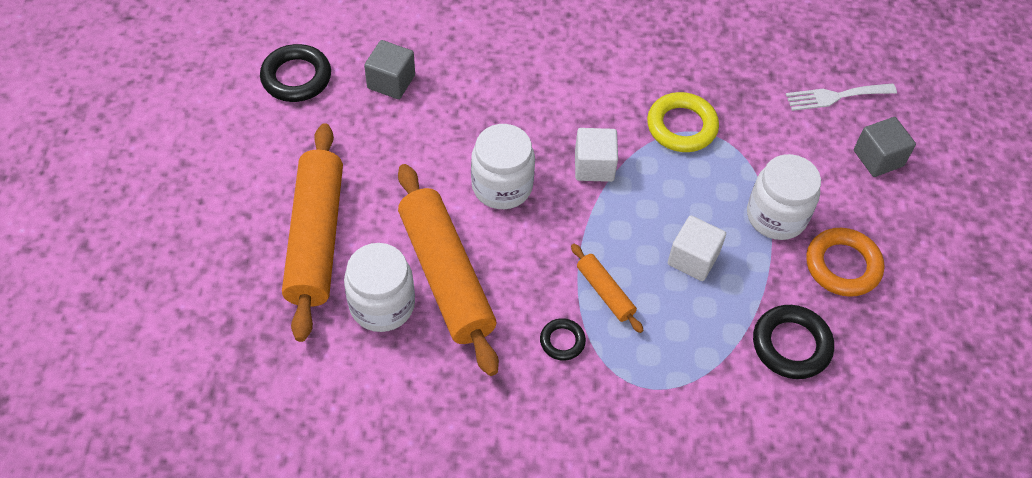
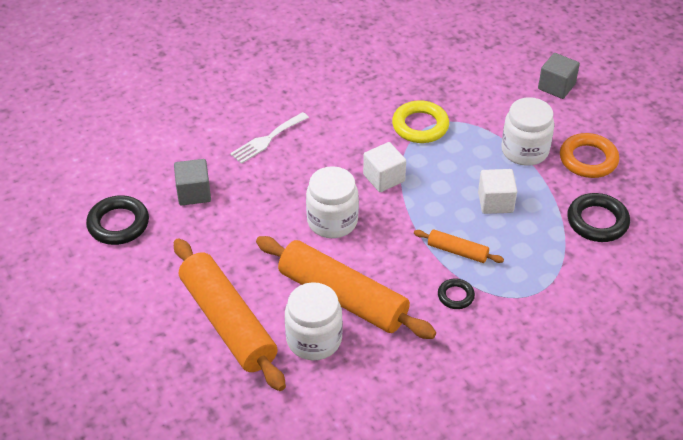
camera: 30 degrees left, 10 degrees down
white fork [786,83,897,111] -> white fork moved to [230,112,309,164]

